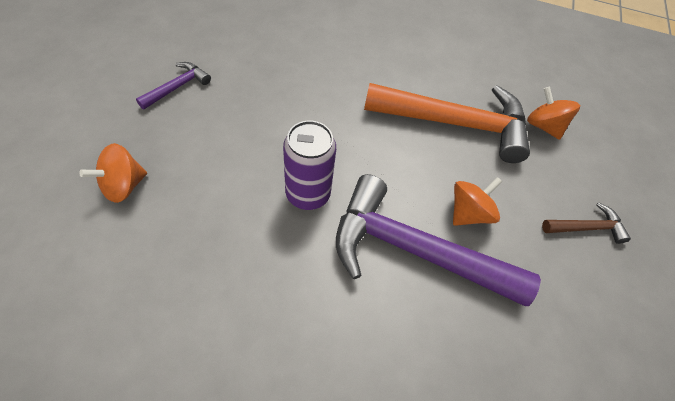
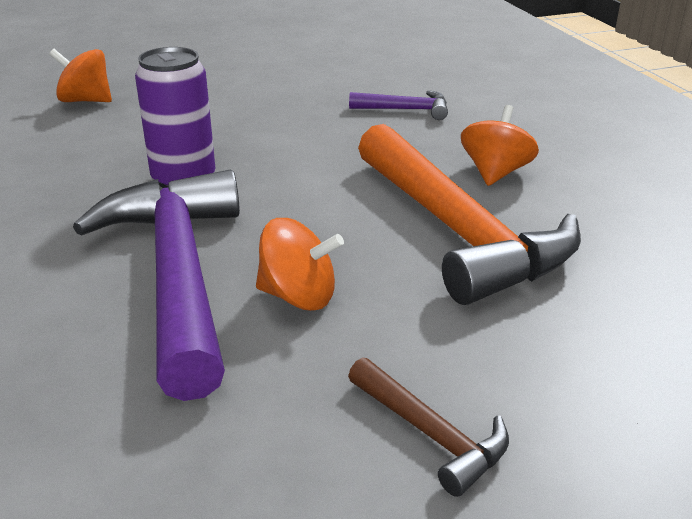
camera: 60 degrees right, 25 degrees down
purple hammer [136,62,211,109] -> purple hammer moved to [349,90,448,120]
orange spinning top [527,87,580,140] -> orange spinning top moved to [461,105,539,186]

